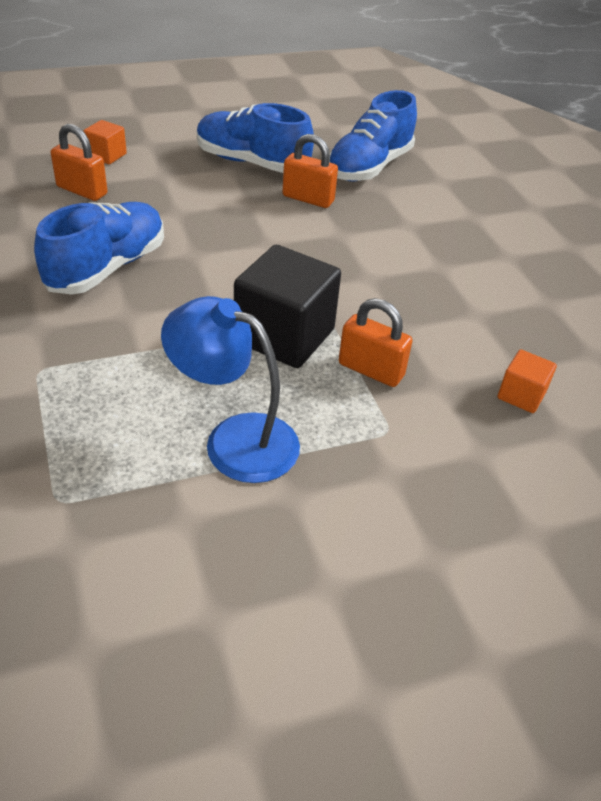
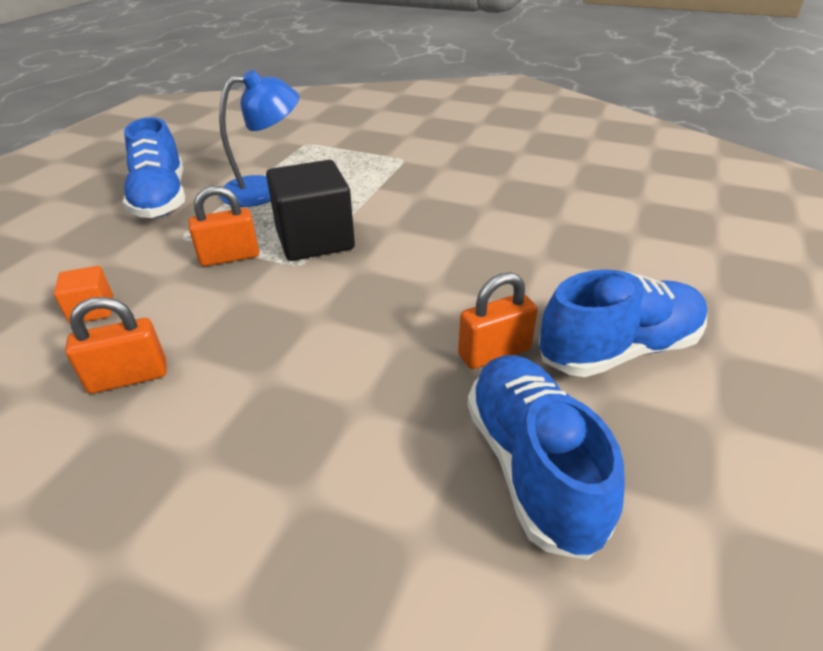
camera: 135 degrees right, 5 degrees down
blue shoe [34,202,164,295] -> blue shoe moved to [123,117,185,218]
orange padlock [51,124,107,201] -> orange padlock moved to [65,297,167,394]
orange cube [83,120,127,164] -> none

